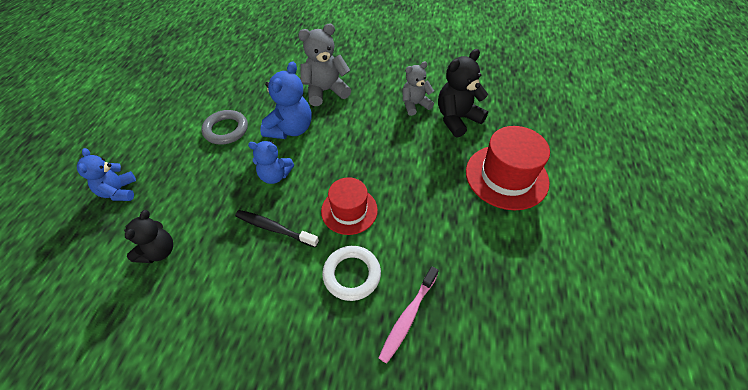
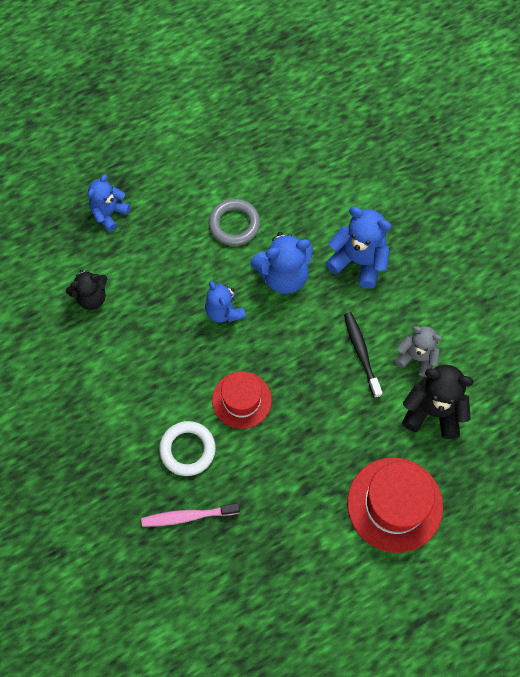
camera: 50 degrees right, 15 degrees up
black toothbrush [235,210,319,248] -> black toothbrush moved to [344,312,383,398]
grey teddy bear [298,24,351,106] -> blue teddy bear [326,207,391,289]

